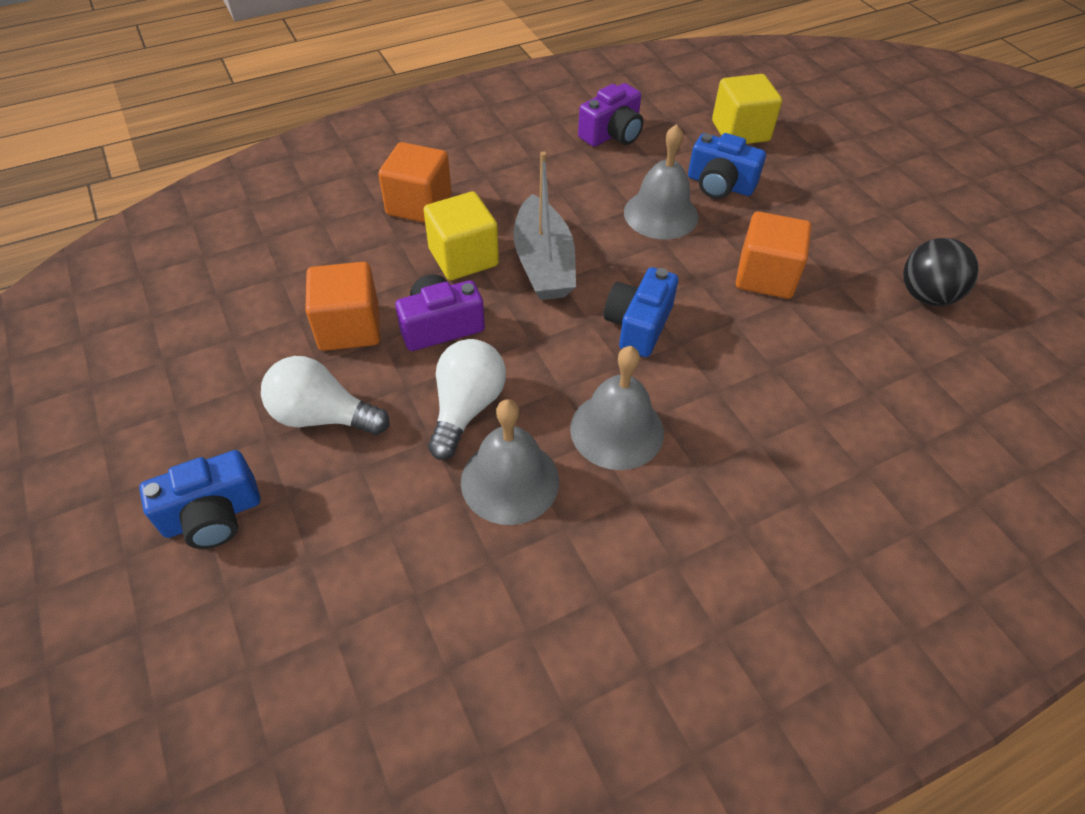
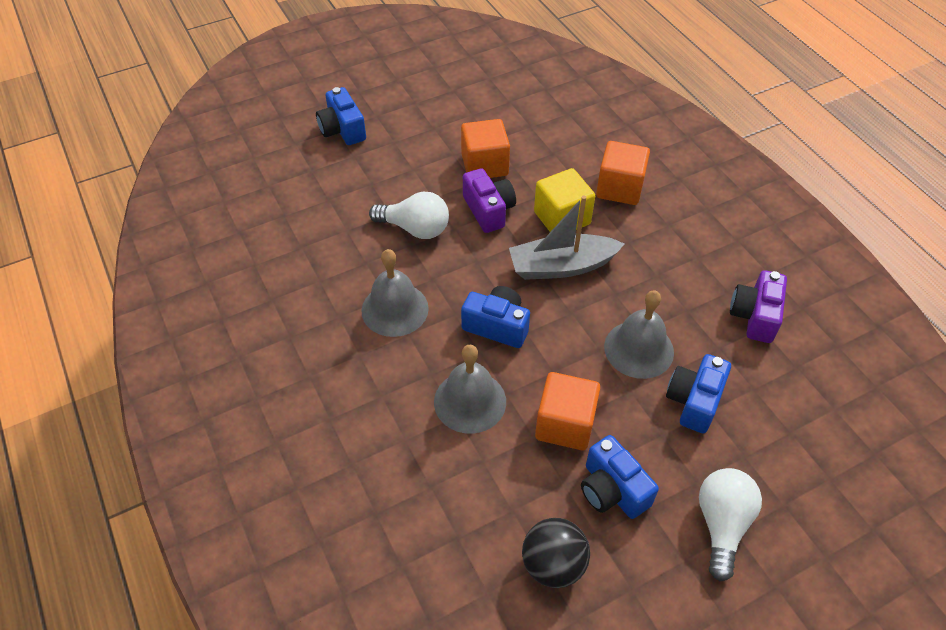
camera: 90 degrees right, 0 degrees up
white light bulb [261,356,389,435] -> white light bulb moved to [699,468,762,581]
grey bell [461,399,559,525] -> grey bell moved to [434,345,506,434]
purple camera [578,83,644,147] -> purple camera turned 60 degrees clockwise [730,270,787,343]
yellow cube [712,74,782,144] -> none
none -> blue camera [581,435,659,519]

